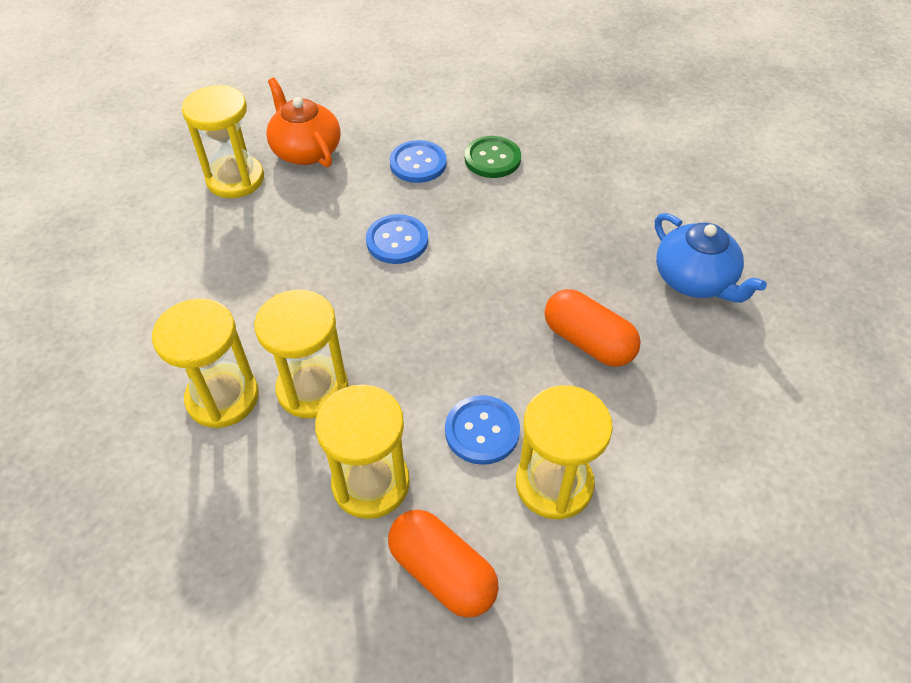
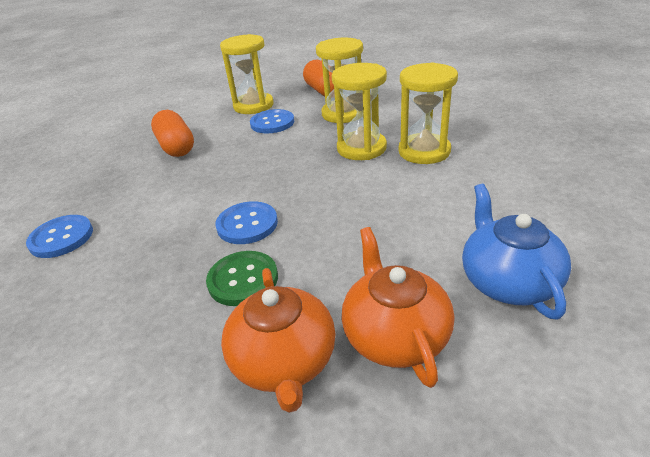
camera: 155 degrees left, 15 degrees down
yellow hourglass [182,85,264,198] -> orange teapot [341,227,454,388]
blue button [390,140,447,183] -> blue button moved to [26,215,93,258]
green button [465,136,521,178] -> green button moved to [206,251,278,306]
blue teapot [655,213,767,303] -> blue teapot moved to [462,184,571,320]

